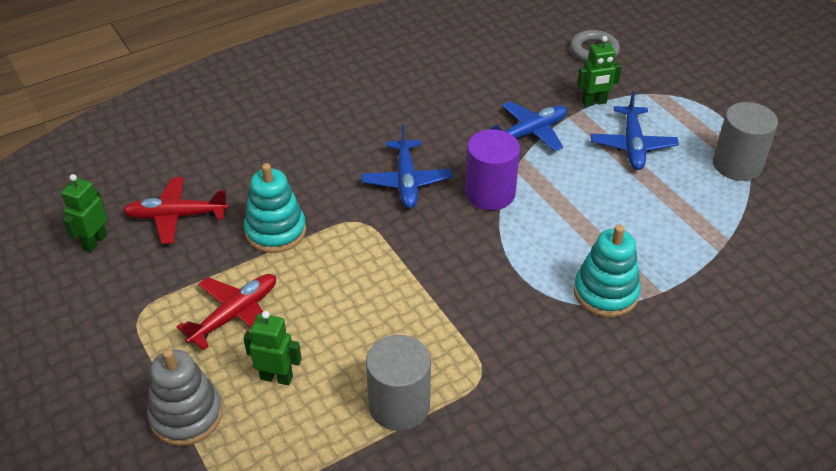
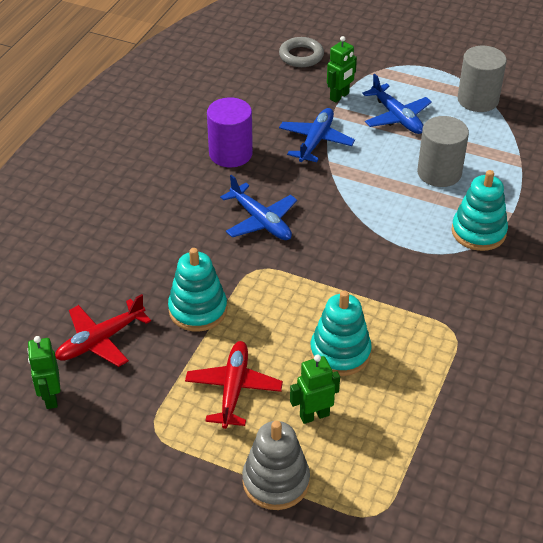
camera: 35 degrees left, 0 degrees up
grey cylinder [366,335,431,431] -> grey cylinder moved to [417,116,469,187]
purple cylinder [465,129,520,210] -> purple cylinder moved to [207,97,253,167]
none -> turquoise stacking toy [310,290,372,376]

